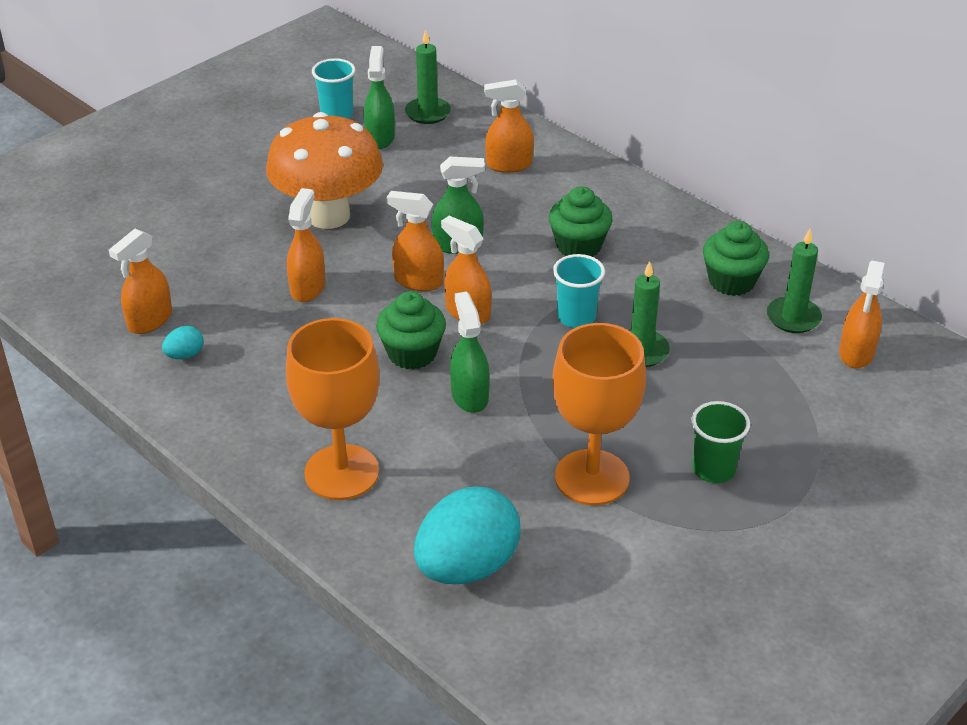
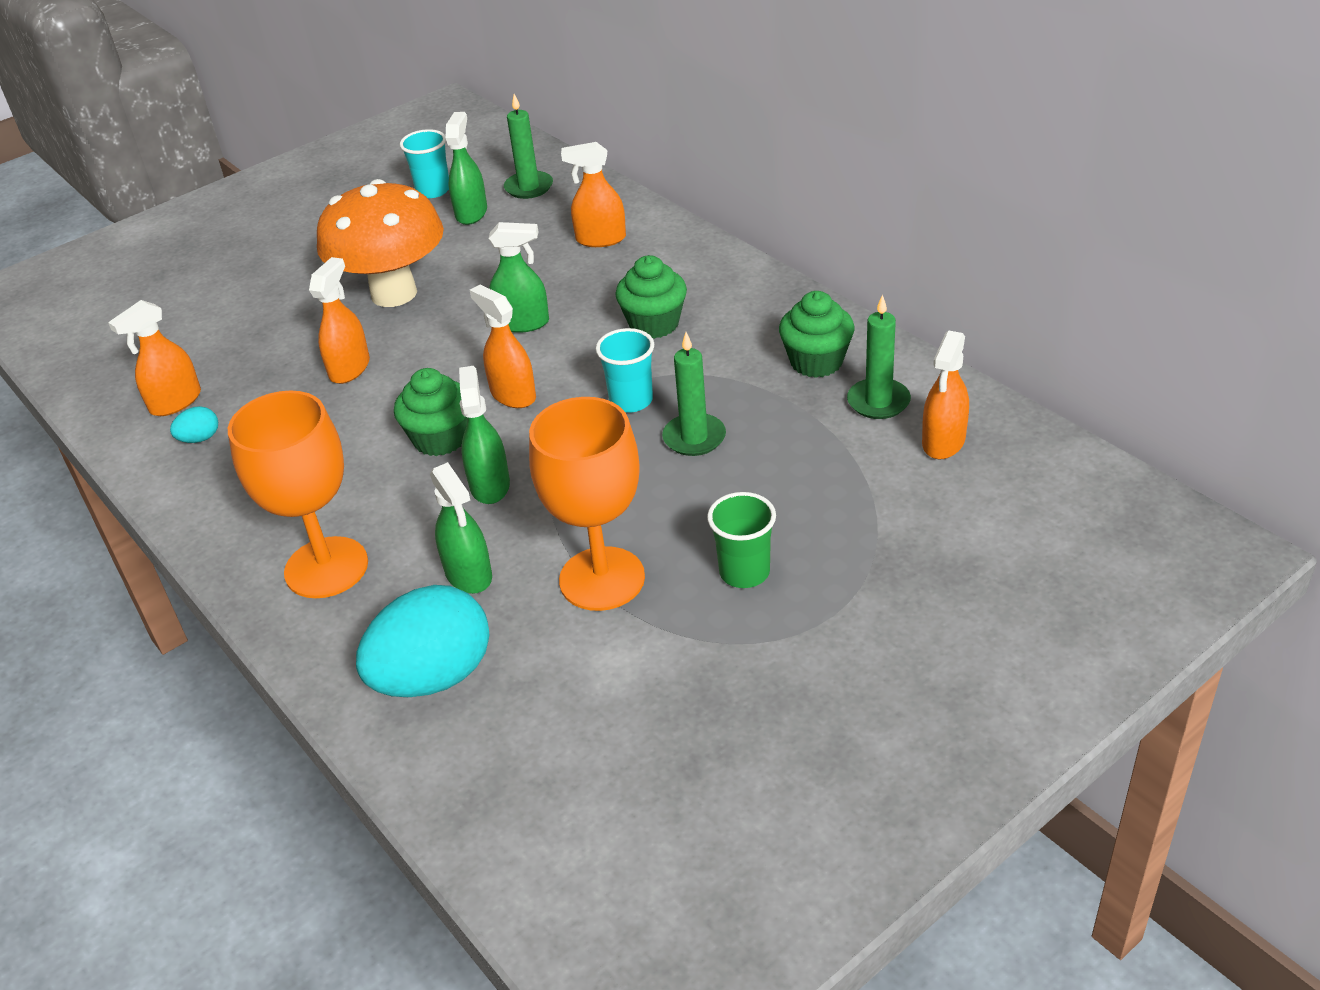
camera: 10 degrees right, 0 degrees up
orange spray bottle [387,191,444,291] -> none
none -> green spray bottle [430,462,492,594]

